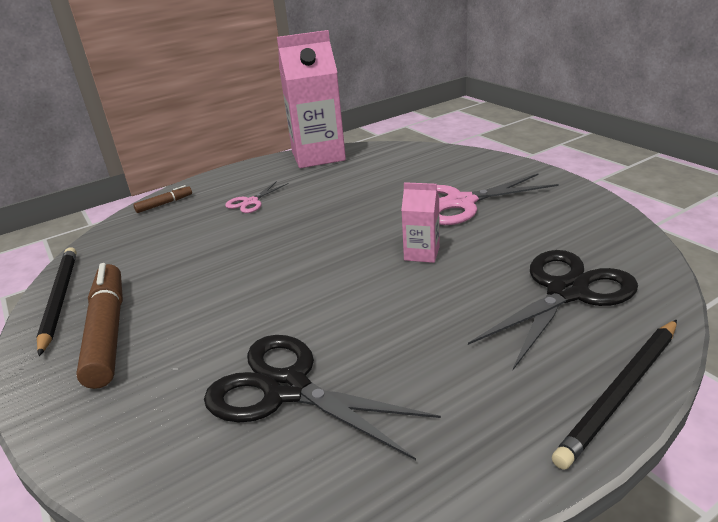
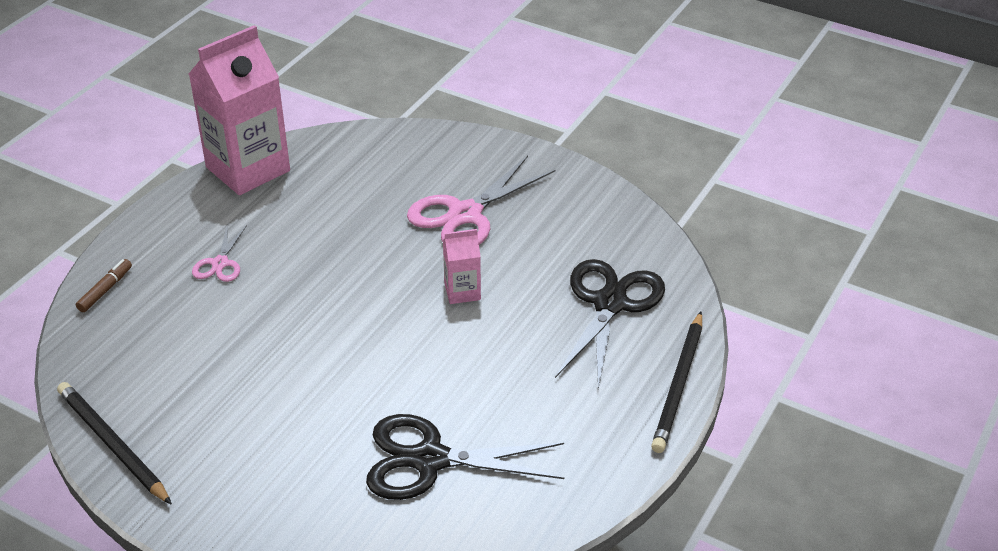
camera: 30 degrees left, 10 degrees up
brown marker [76,263,123,389] -> none

